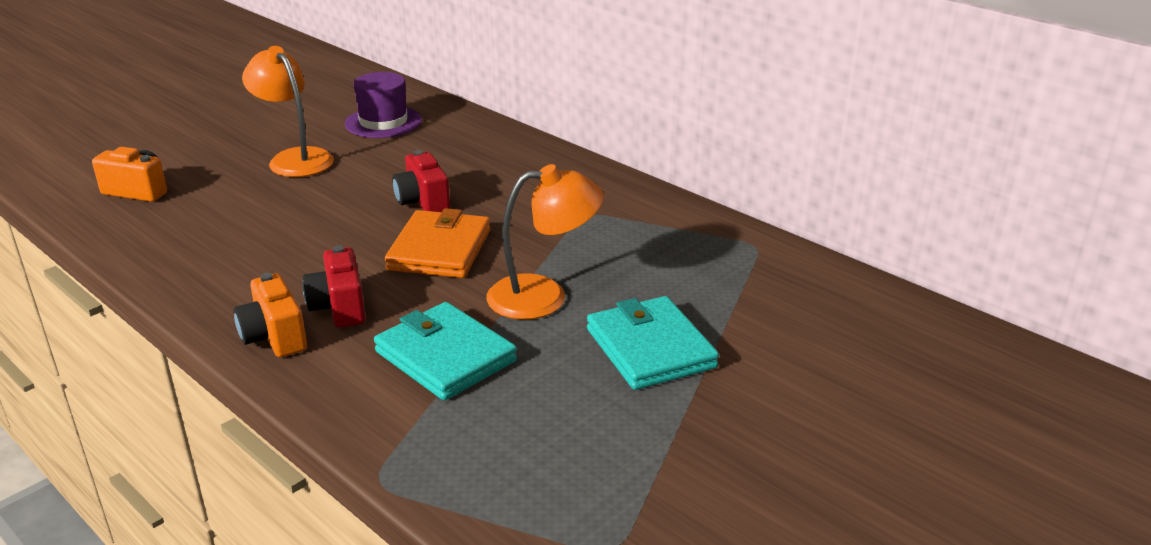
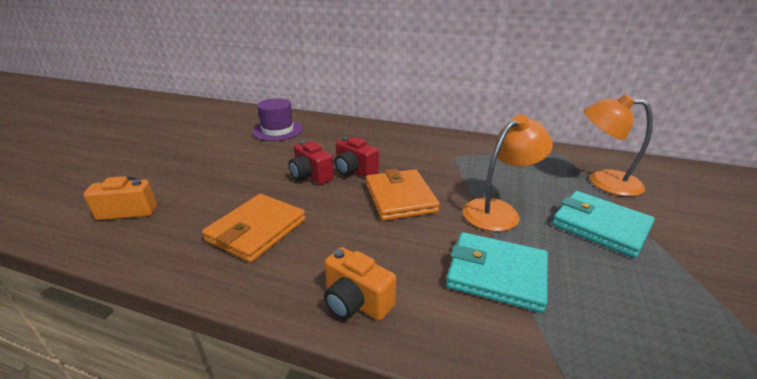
camera: 25 degrees left, 0 degrees up
orange lamp [242,46,334,177] -> orange lamp moved to [584,94,653,196]
red camera [303,245,366,327] -> red camera moved to [289,140,334,185]
none -> orange wallet [202,194,306,263]

